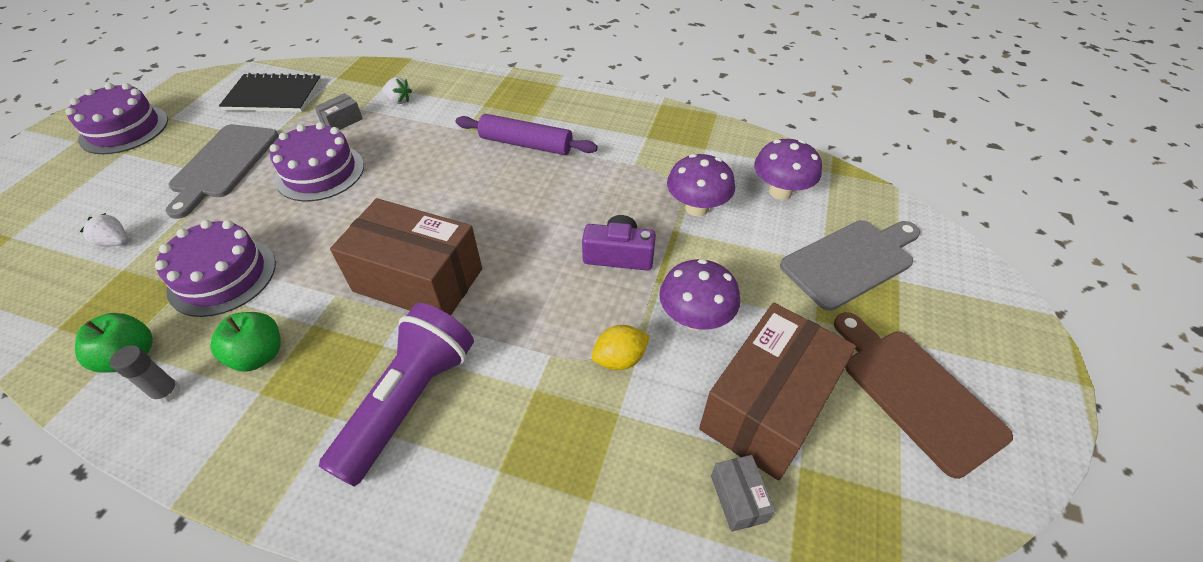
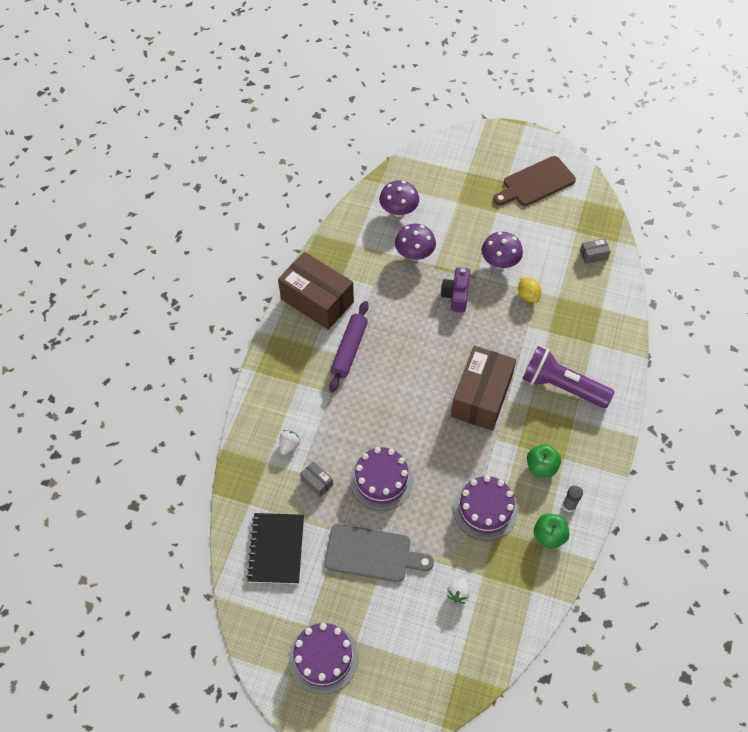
camera: 90 degrees left, 10 degrees up
brown box [699,303,856,480] -> brown box moved to [278,252,354,330]
grey cutting board [780,220,920,311] -> none

